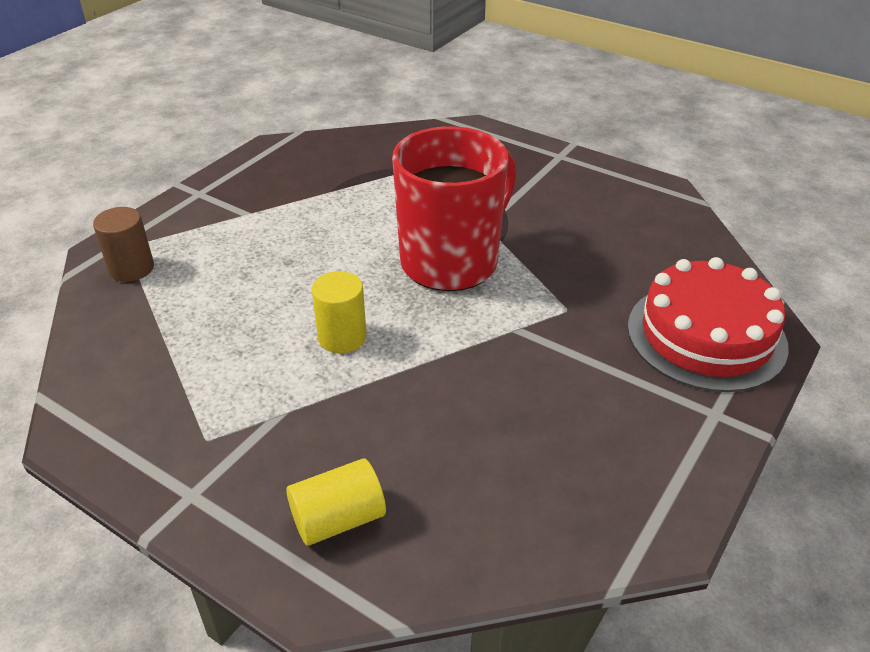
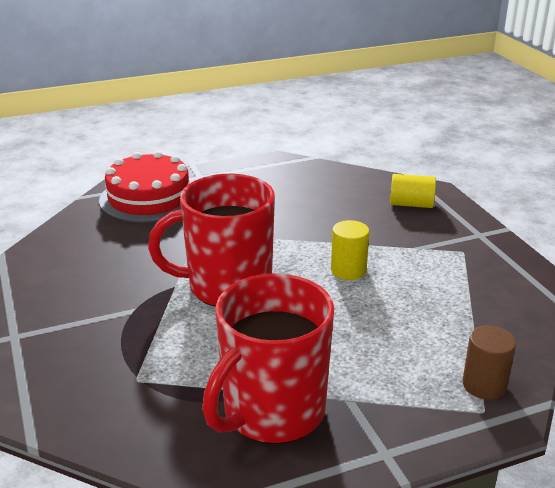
camera: 145 degrees left, 10 degrees down
none -> red mug [202,273,334,444]

